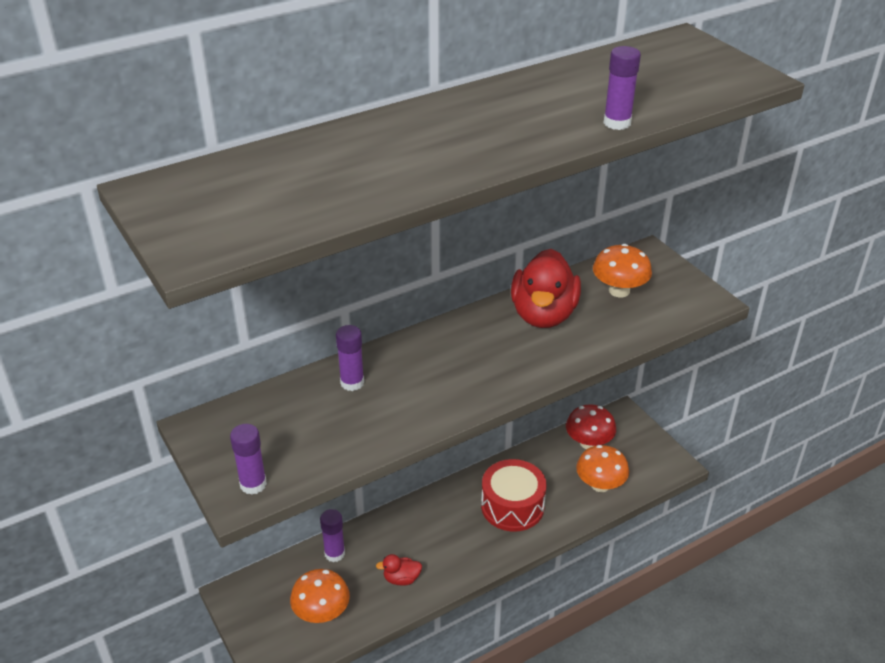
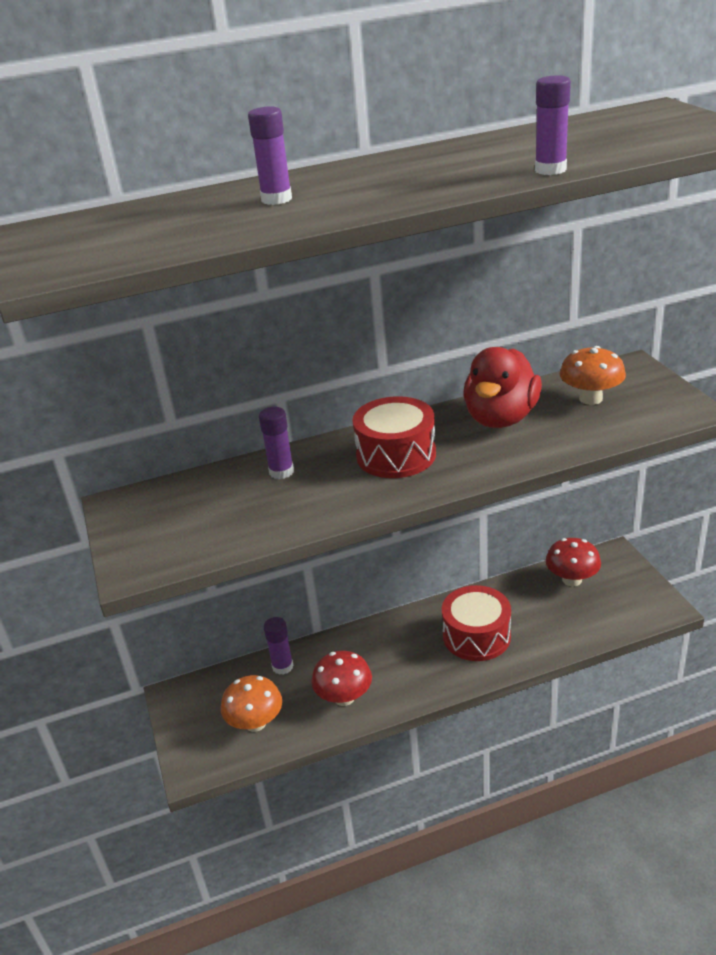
camera: 15 degrees right, 5 degrees down
purple glue stick [230,424,267,495] -> purple glue stick moved to [248,106,292,205]
red duck [376,554,422,586] -> red mushroom [311,651,372,706]
orange mushroom [576,445,629,492] -> none
none -> red drum [352,396,436,478]

